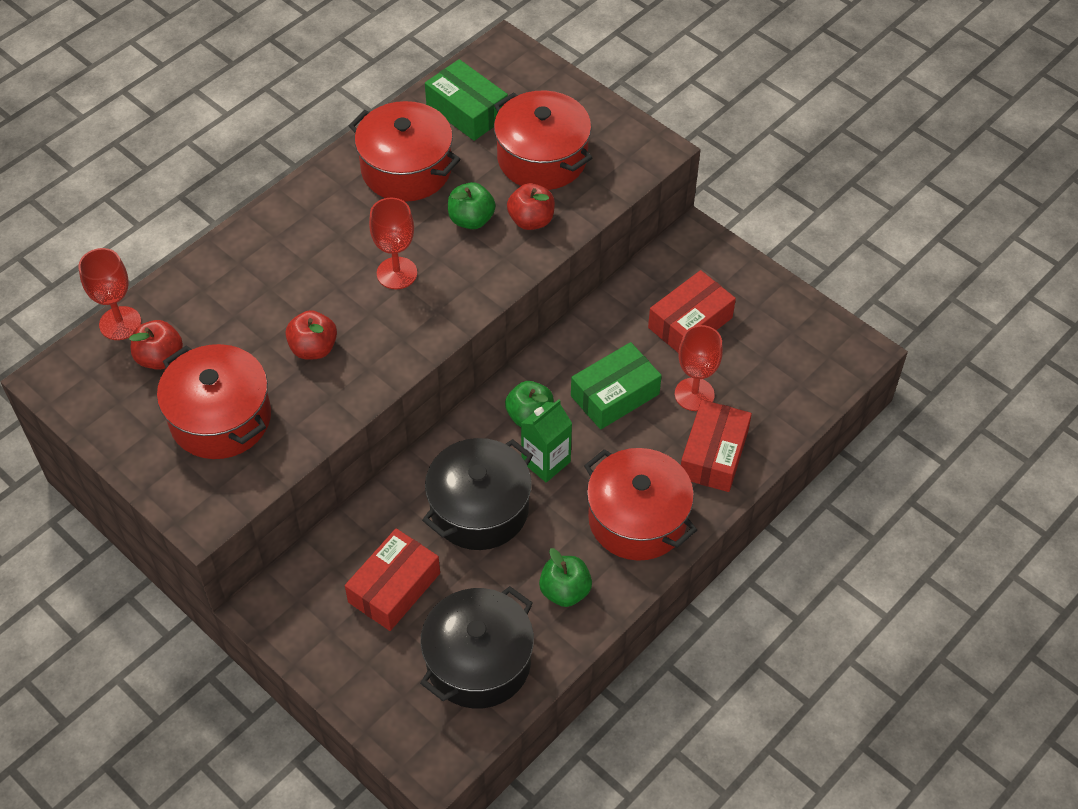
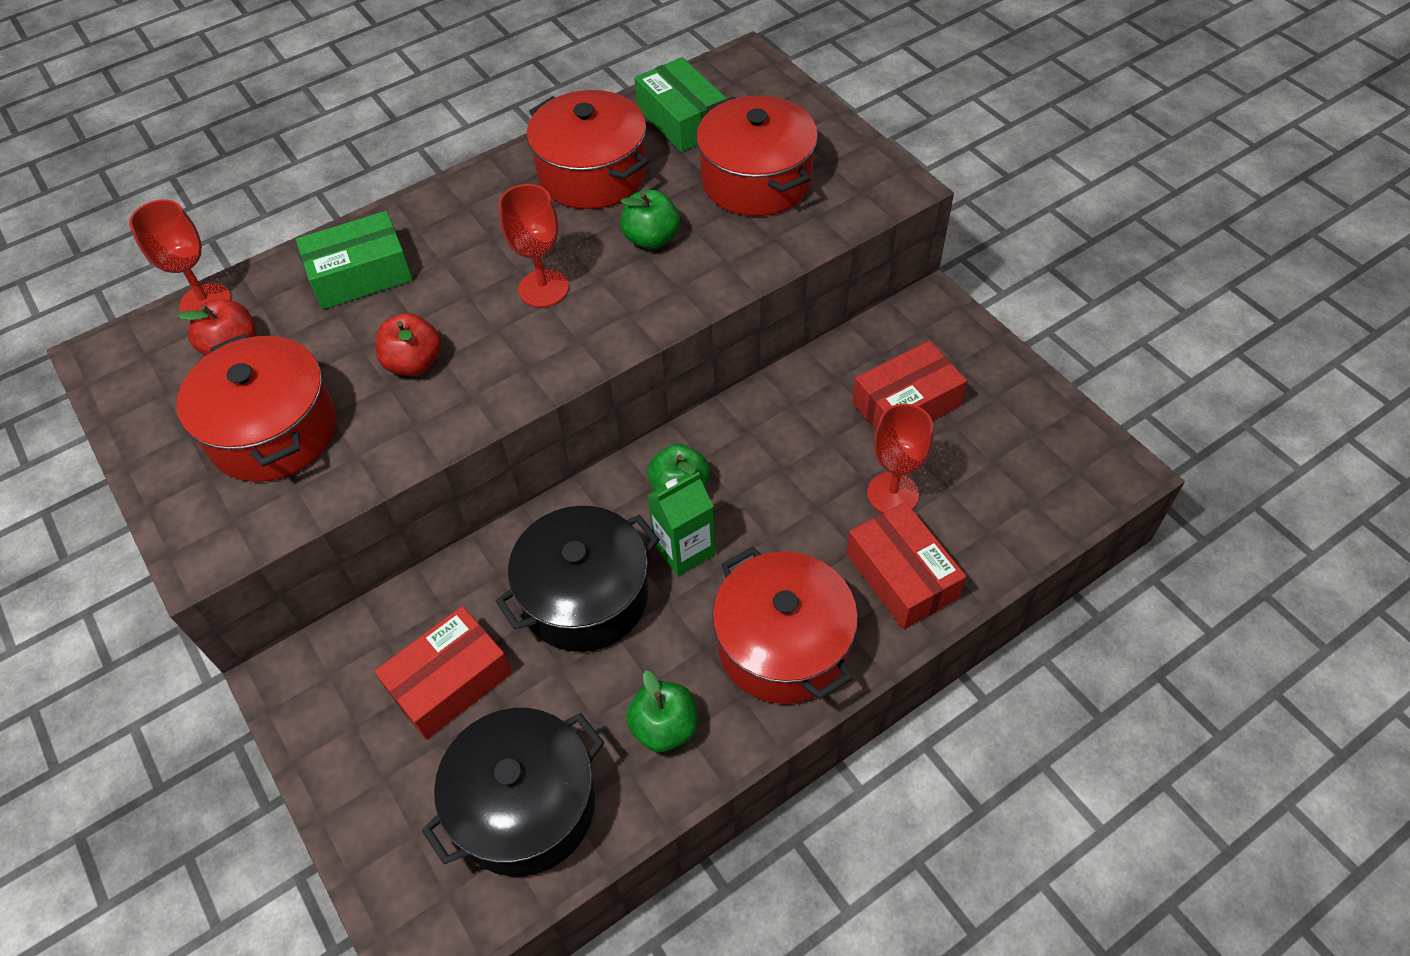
camera: 15 degrees right, 0 degrees up
red apple [507,183,555,230] -> none
green box [571,342,662,429] -> green box moved to [296,211,413,309]
red box [681,400,752,492] -> red box turned 60 degrees counterclockwise [846,502,966,629]

